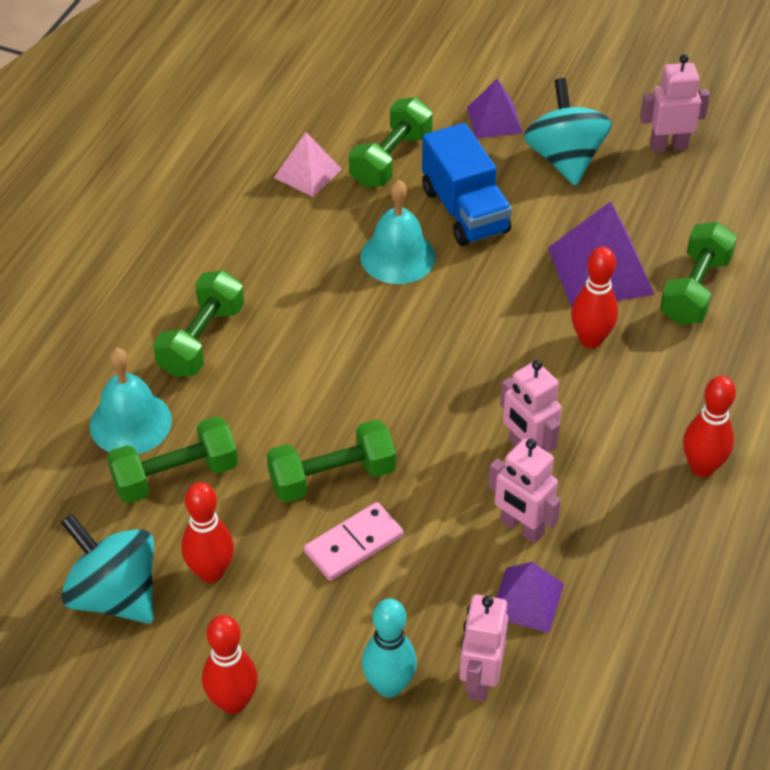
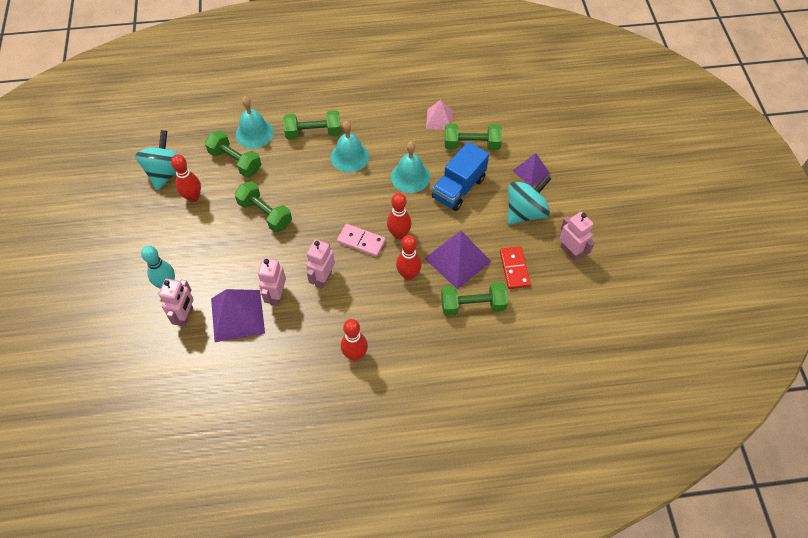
camera: 60 degrees right, 10 degrees up
red bowling pin [202,615,258,714] -> red bowling pin moved to [387,193,412,240]
pink domino [304,502,404,581] -> pink domino moved to [337,224,386,257]
pink robot [459,594,508,702] -> pink robot turned 120 degrees clockwise [159,279,193,327]
purple pyramid [496,562,564,633] -> purple pyramid [211,289,265,342], size x1.65
none -> turquoise bell [331,121,369,173]
none -> red domino [500,246,531,289]

